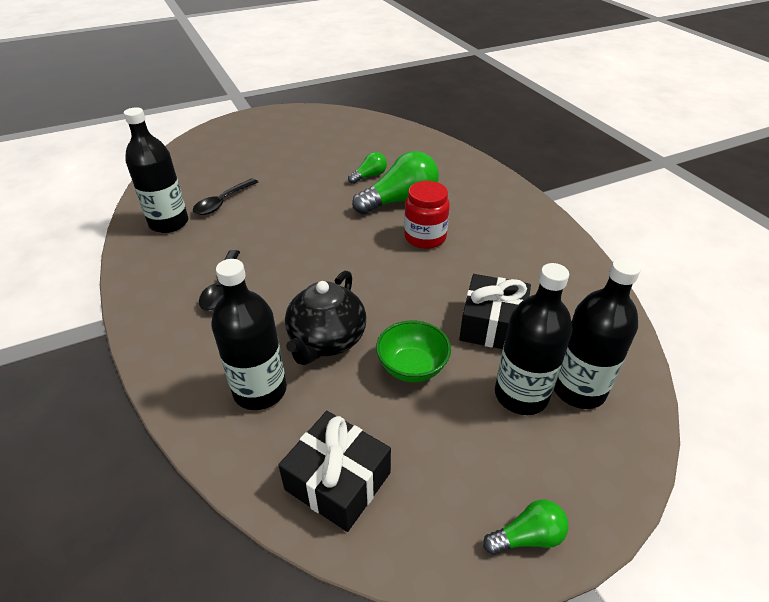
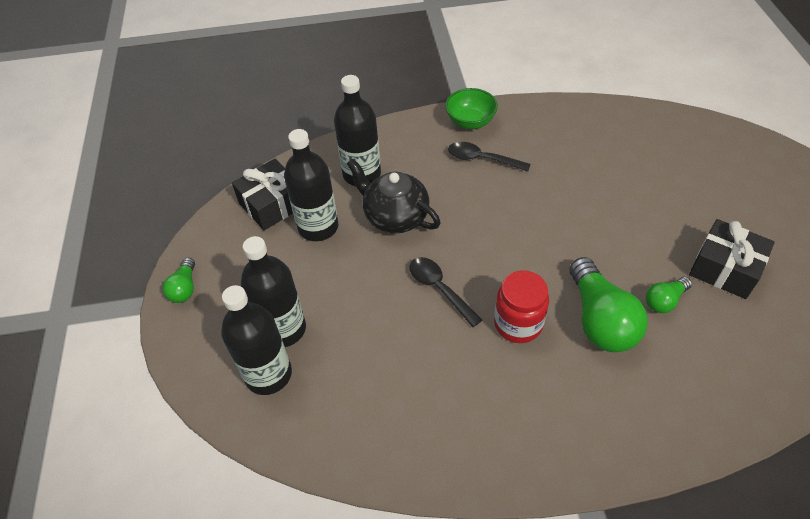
camera: 110 degrees right, 10 degrees up
black bottle [124,107,188,233] -> black bottle moved to [284,129,338,241]
black spoon [193,178,258,215] -> black spoon moved to [409,257,482,327]
green light bulb [348,152,387,184] -> green light bulb turned 75 degrees clockwise [646,277,692,313]
green bowl [376,320,451,382] -> green bowl moved to [445,88,498,129]
black gift [459,274,531,349] -> black gift moved to [689,219,775,299]

